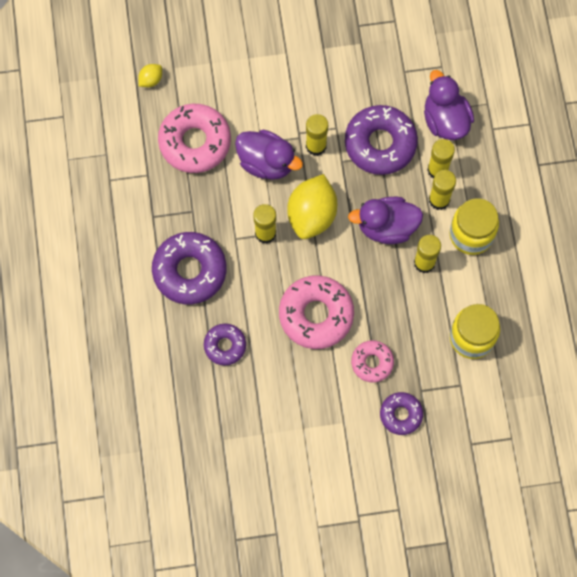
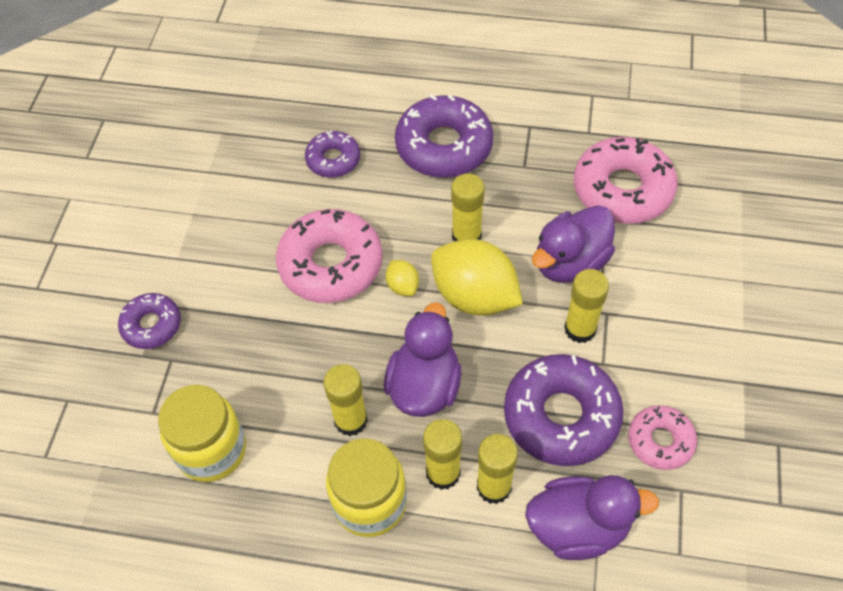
camera: 110 degrees right, 15 degrees down
yellow lemon [138,64,162,87] -> yellow lemon moved to [386,260,419,296]
pink donut [351,340,394,383] -> pink donut moved to [628,405,697,470]

